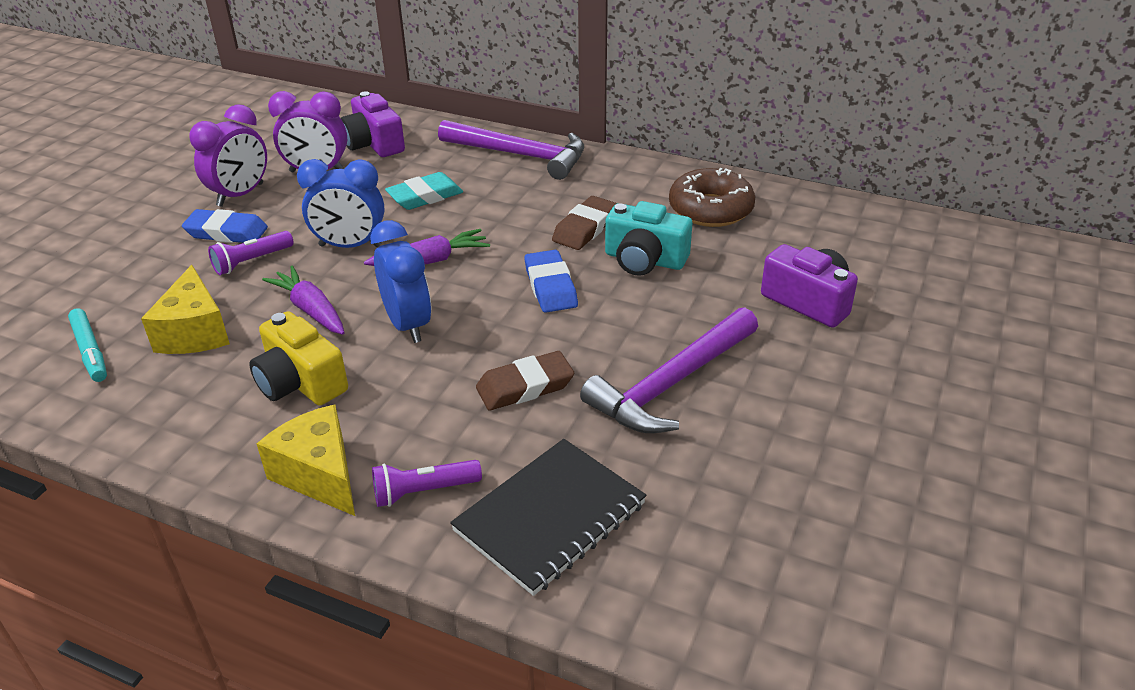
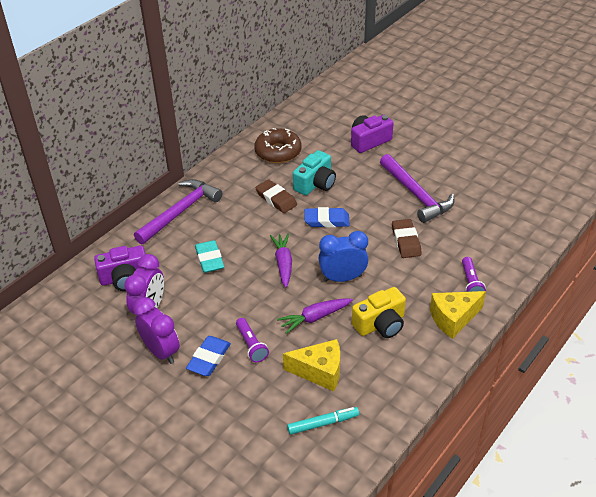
camera: 75 degrees left, 5 degrees up
blue clock [297,159,384,248] -> none
black notebook [450,439,647,596] -> none

